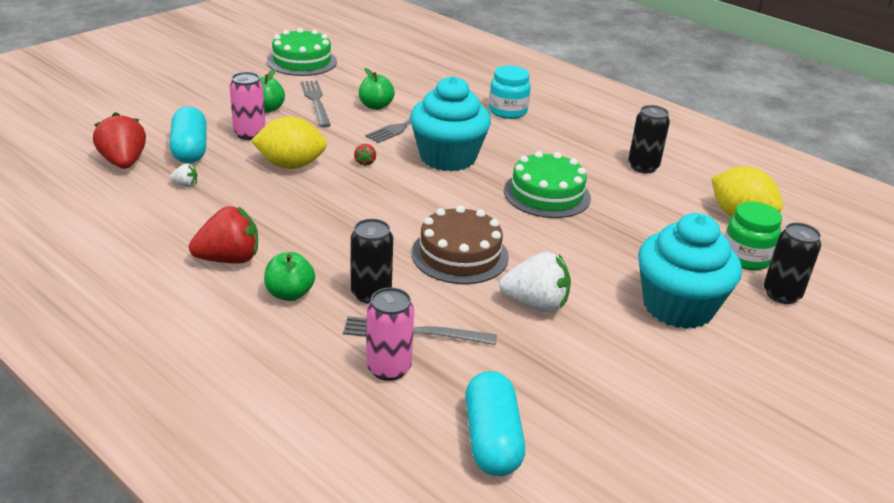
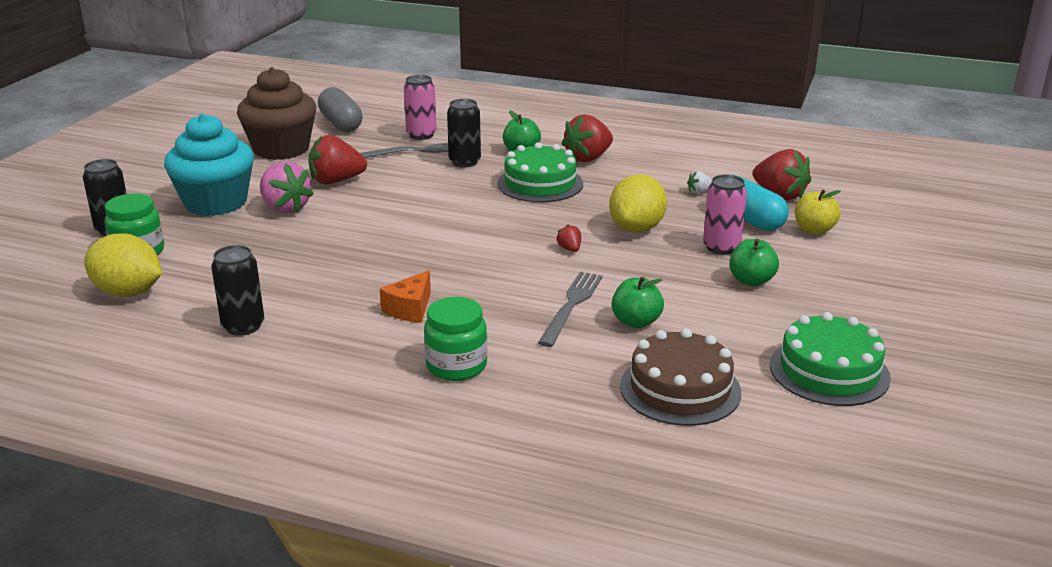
camera: 160 degrees right, 5 degrees down
yellow lemon [251,116,327,169] -> yellow lemon turned 45 degrees counterclockwise [609,174,667,233]
grey fork [301,81,331,128] -> none
turquoise cupcake [410,76,491,171] -> none
brown cake [411,205,509,284] -> brown cake moved to [620,329,741,426]
turquoise capsule [465,371,525,476] -> grey capsule [318,87,363,132]
turquoise jar [489,66,531,119] -> green jar [424,297,487,381]
white strawberry [499,252,571,313] -> red strawberry [309,135,367,184]
green cake [504,151,591,218] -> green cake moved to [497,142,583,202]
none -> brown cupcake [237,67,316,160]
none -> pink strawberry [260,161,314,214]
none -> orange cheese [380,270,431,323]
none -> yellow apple [795,189,841,235]

